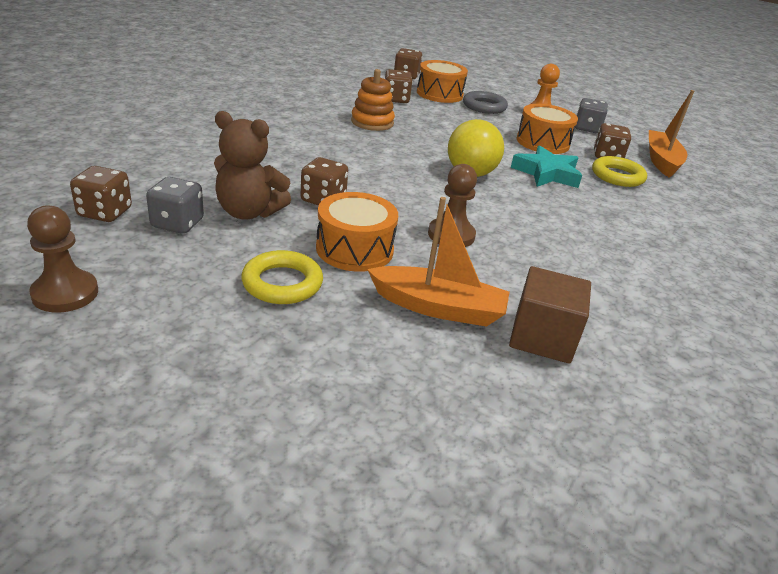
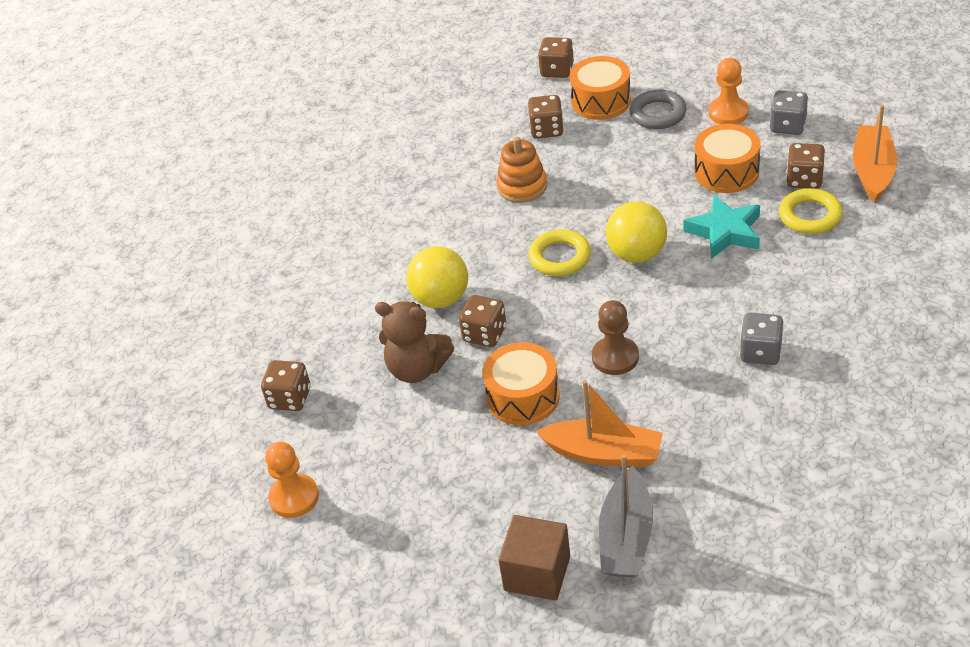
camera: 10 degrees right, 10 degrees up
brown pawn [27,205,98,312] -> orange pawn [265,442,319,518]
grey dice [146,177,204,234] -> grey dice moved to [740,312,784,365]
yellow ring [241,250,323,304] -> yellow ring moved to [529,229,591,276]
brown cube [509,266,591,364] -> brown cube moved to [498,515,570,601]
none -> yellow ball [406,246,468,308]
none -> grey boat [599,454,653,578]

